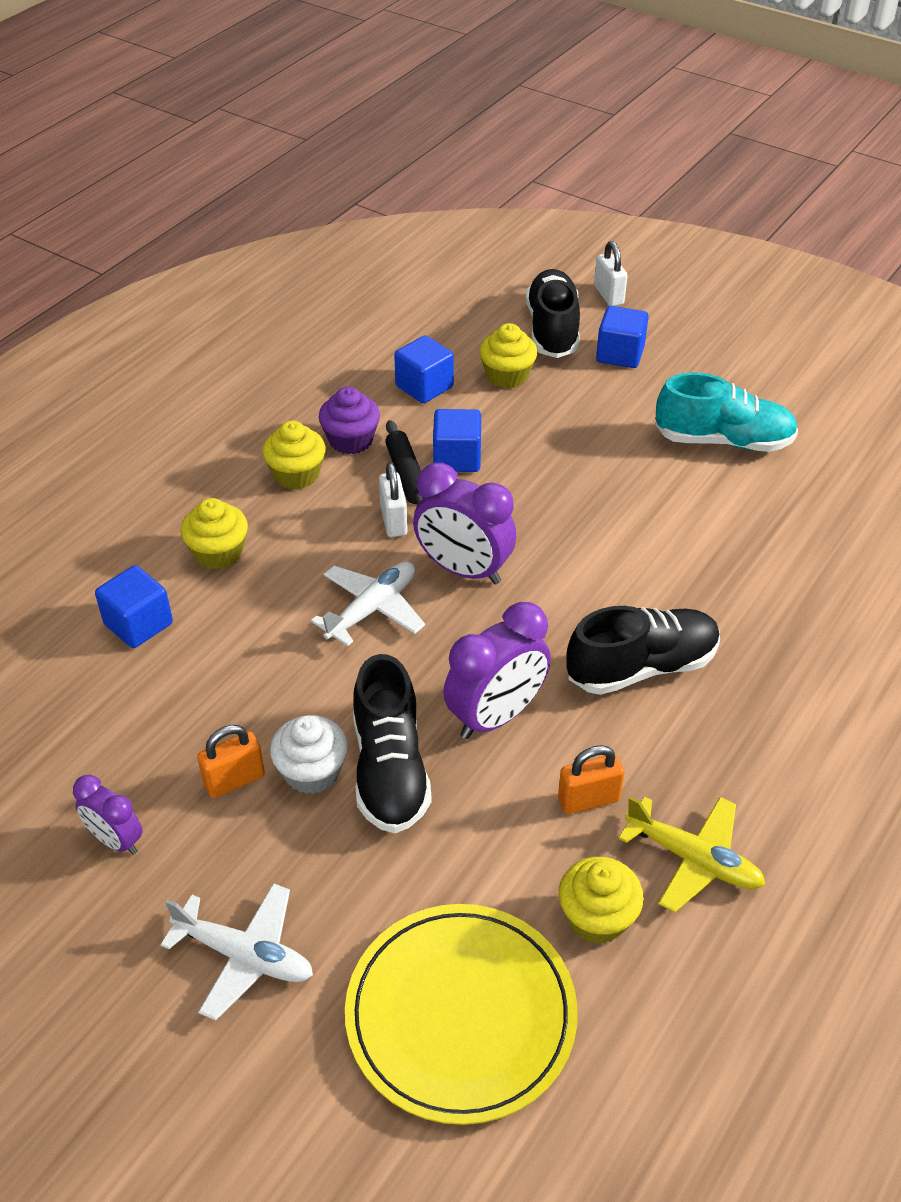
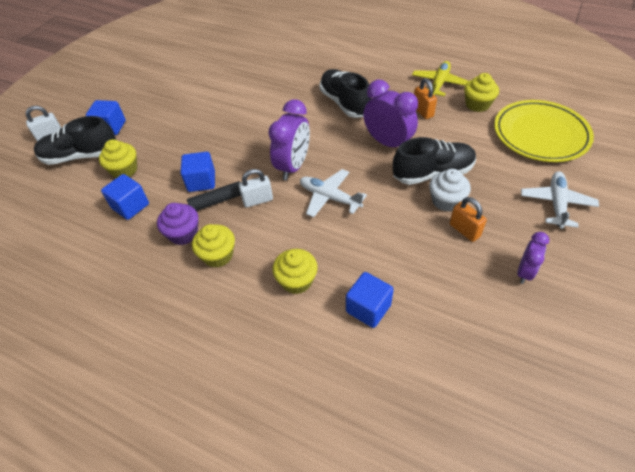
camera: 95 degrees left, 5 degrees up
turquoise shoe [655,373,798,452] -> none

